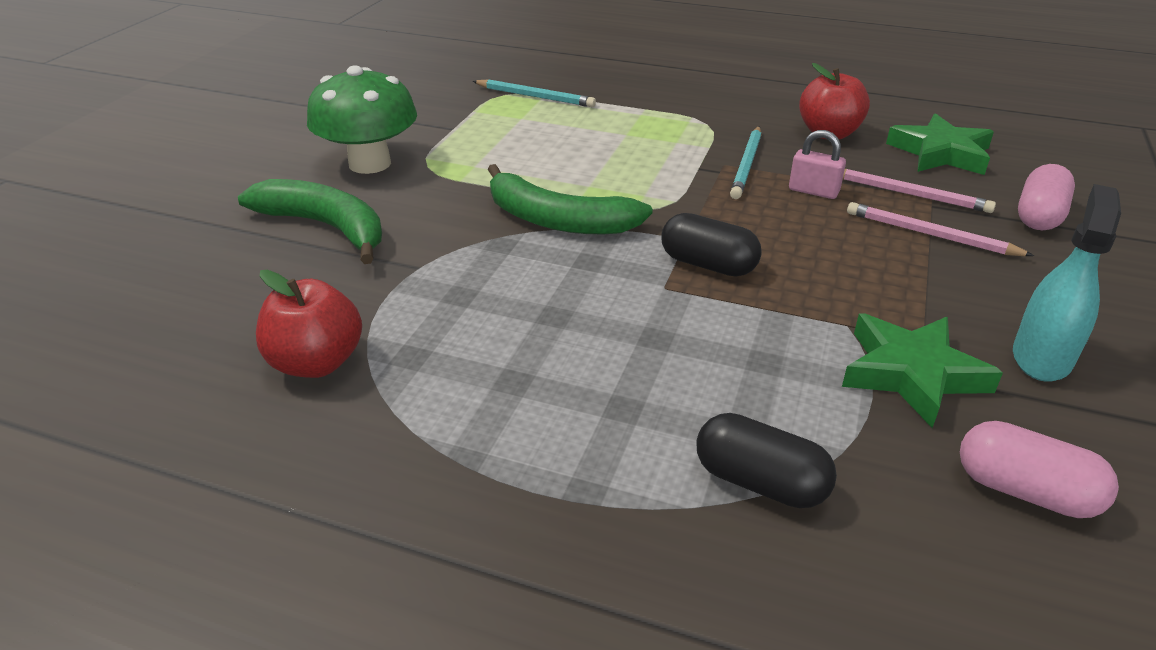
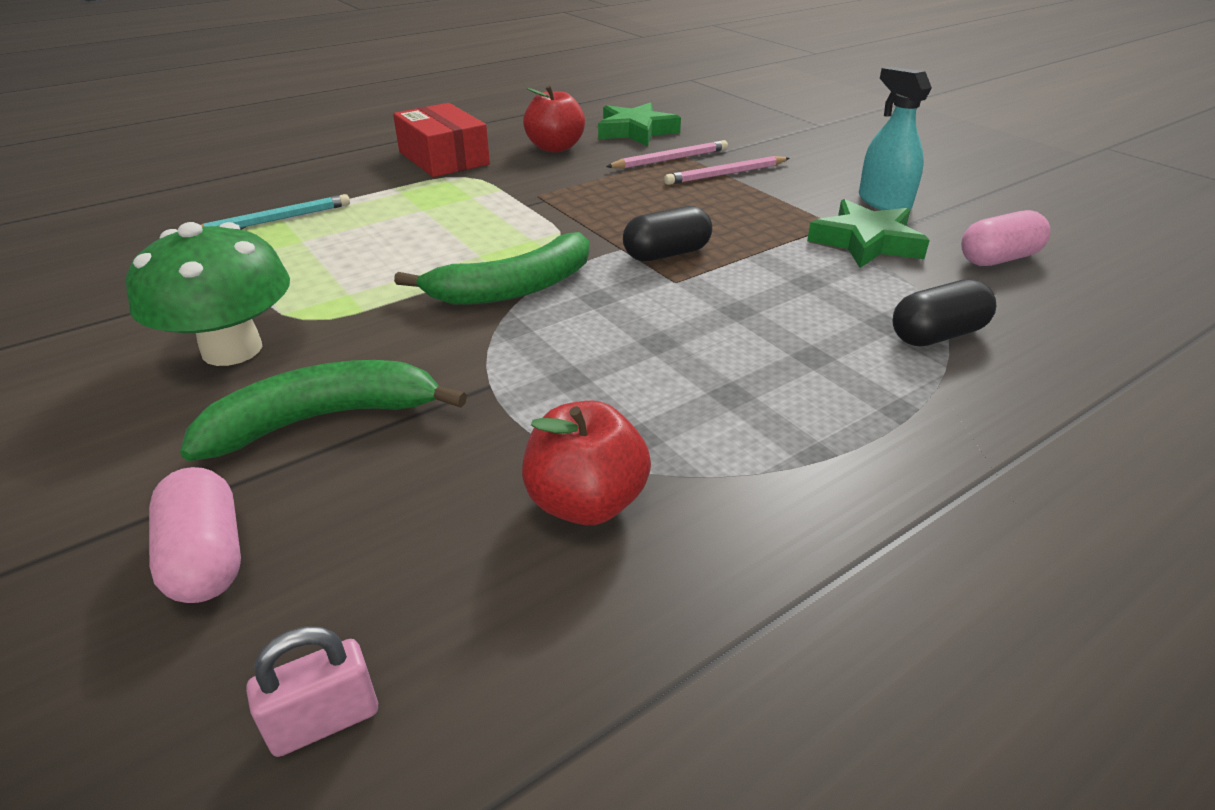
camera: 55 degrees left, 0 degrees up
turquoise pencil [730,126,761,199] -> none
pink padlock [789,130,846,199] -> pink padlock moved to [246,626,378,757]
pink capsule [1018,164,1075,230] -> pink capsule moved to [149,467,241,603]
none -> red box [393,103,490,177]

